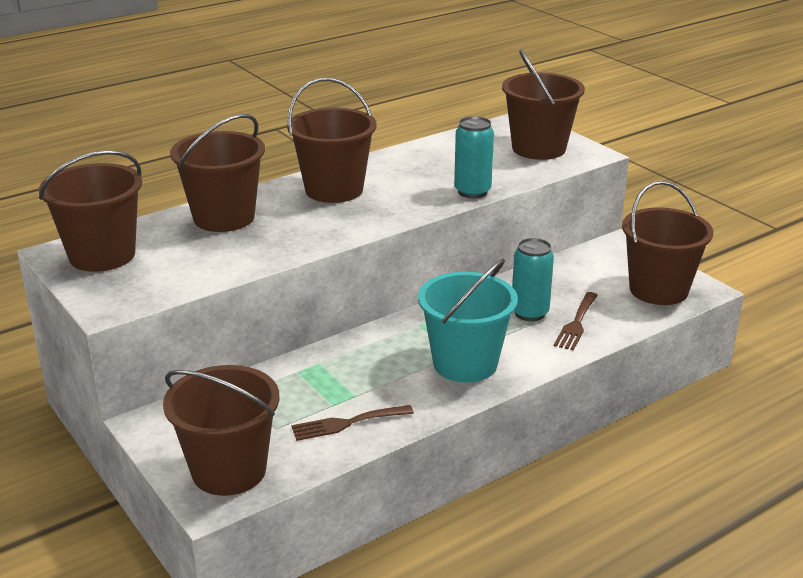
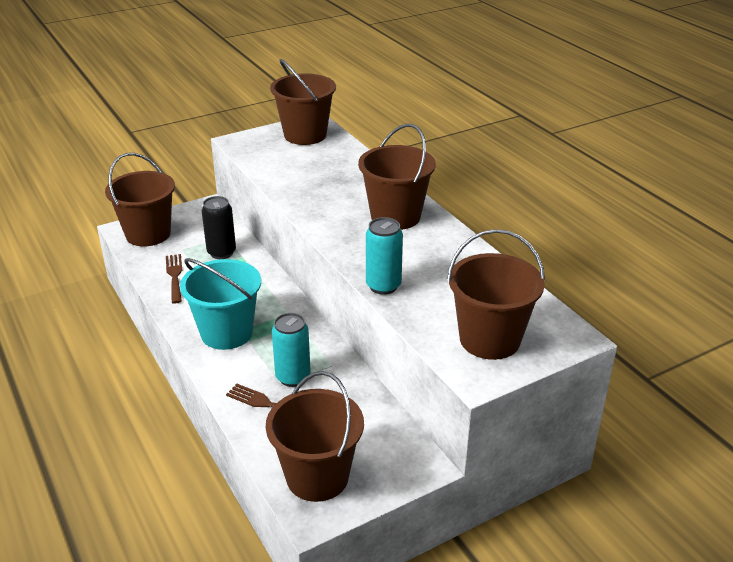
camera: 95 degrees right, 5 degrees up
brown bucket [170,114,265,232] -> none
none -> black can [202,196,236,259]

